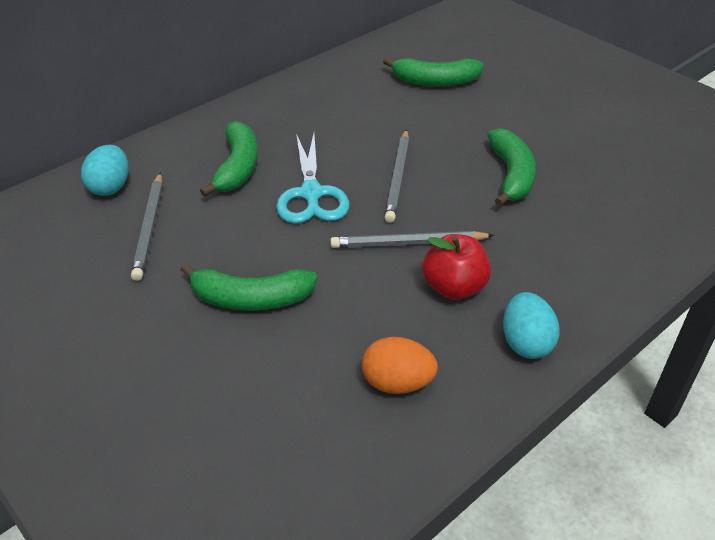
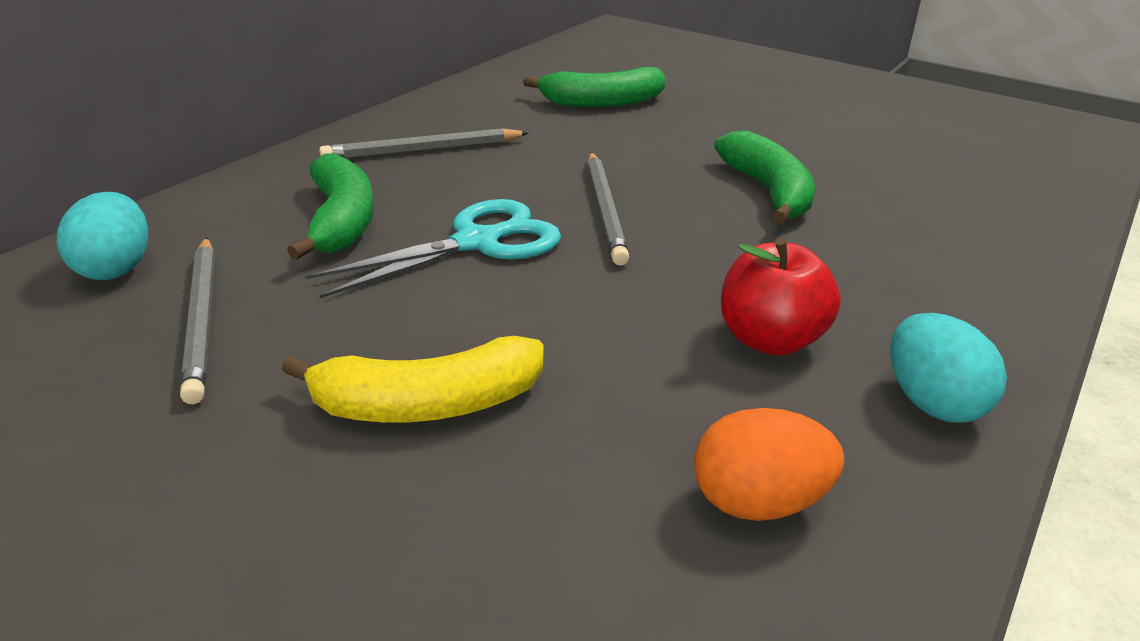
camera: 15 degrees left, 10 degrees down
green banana [181,263,317,311] -> yellow banana [281,336,543,422]
turquoise scissors [276,134,349,224] -> turquoise scissors turned 105 degrees counterclockwise [305,199,561,298]
grey pencil [330,231,494,248] -> grey pencil moved to [319,128,529,158]

